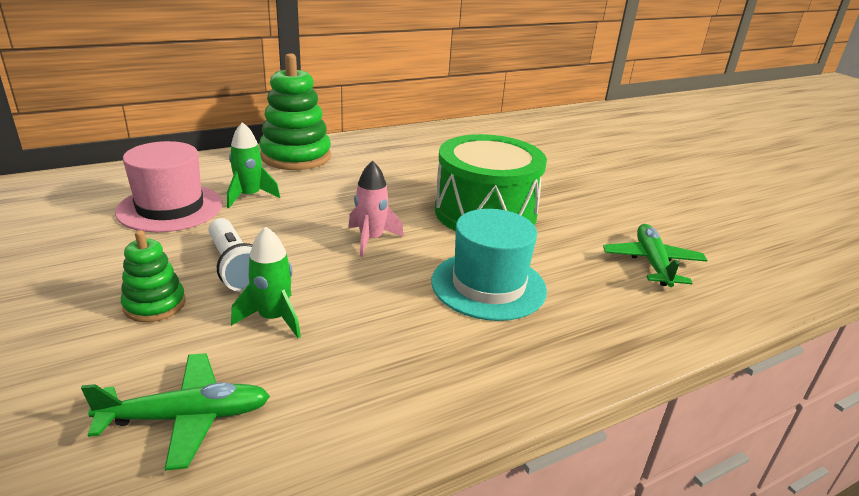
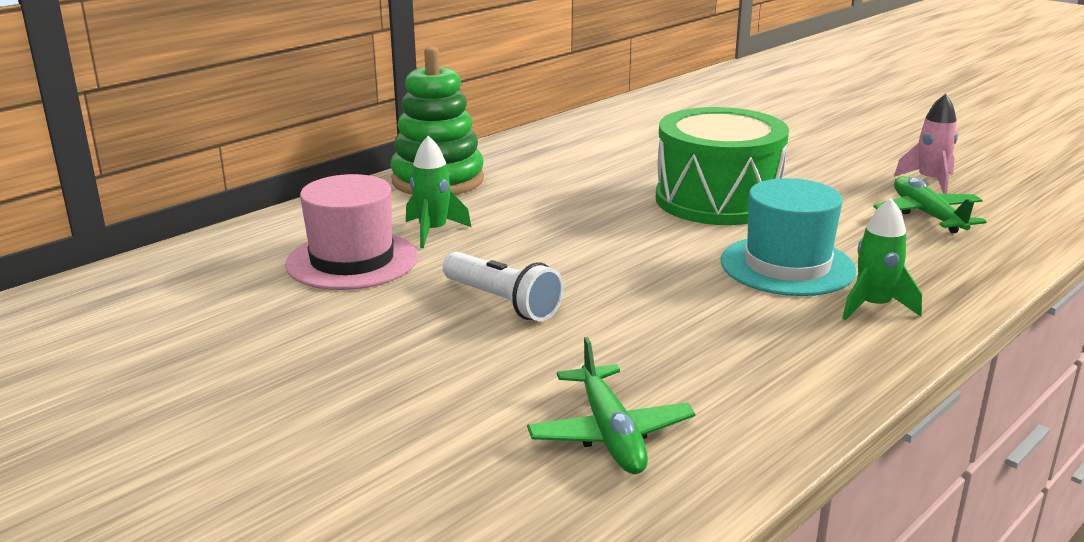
camera: 15 degrees left, 5 degrees down
green plane [81,353,270,471] -> green plane turned 105 degrees clockwise [527,337,695,474]
green stacking toy [121,230,186,322] -> none
green rocket [231,226,301,338] -> green rocket moved to [842,198,922,320]
pink rocket [348,160,404,257] -> pink rocket moved to [894,94,958,194]

